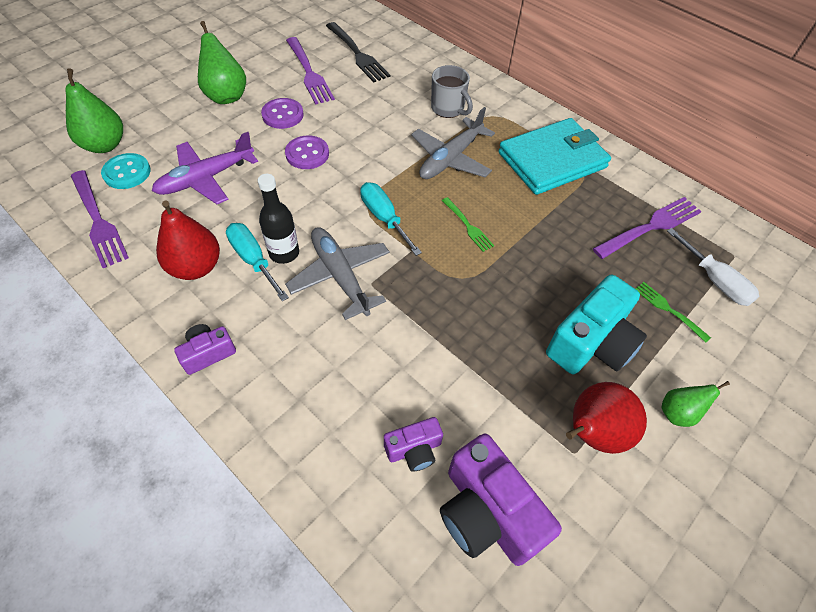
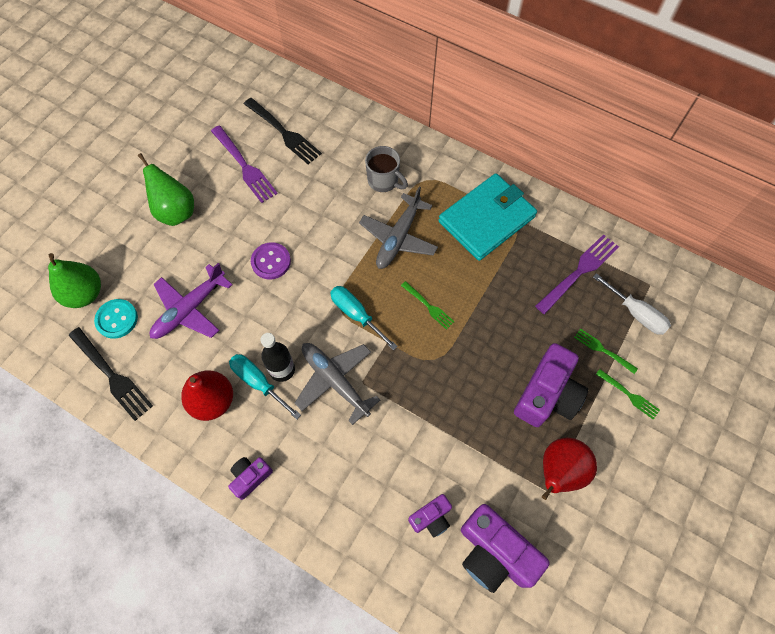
camera: 10 degrees left, 10 degrees up
purple fork [71,170,129,268] -> black fork [69,327,153,421]
purple button [261,98,304,129] -> none
turquoise camera [546,275,647,374] -> purple camera [514,343,588,427]
green pear [661,381,730,427] -> none
none -> green fork [596,369,660,420]

